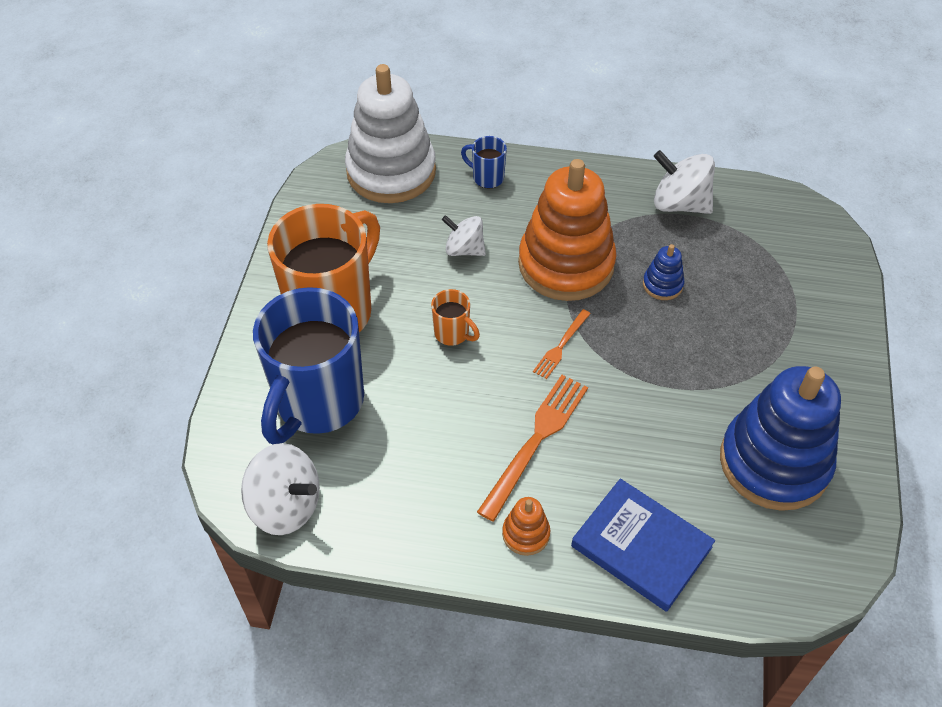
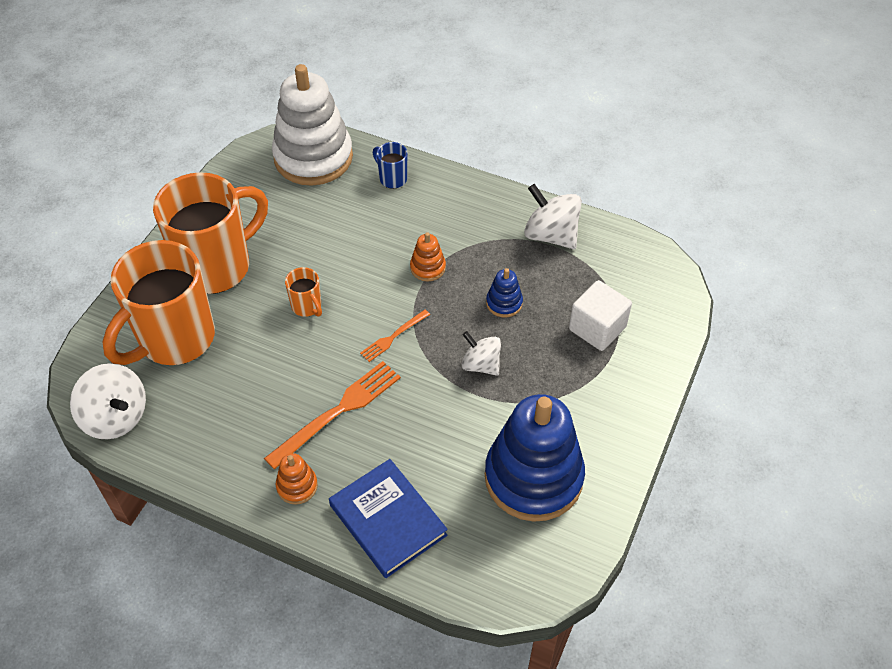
camera: 15 degrees right, 0 degrees up
blue mug [253,287,364,444] -> orange mug [103,240,215,365]
white spinning top [442,215,486,256] -> white spinning top moved to [461,331,501,376]
orange stacking toy [518,159,616,301] -> orange stacking toy [410,232,446,281], size x0.42
none -> white cube [569,280,632,351]

